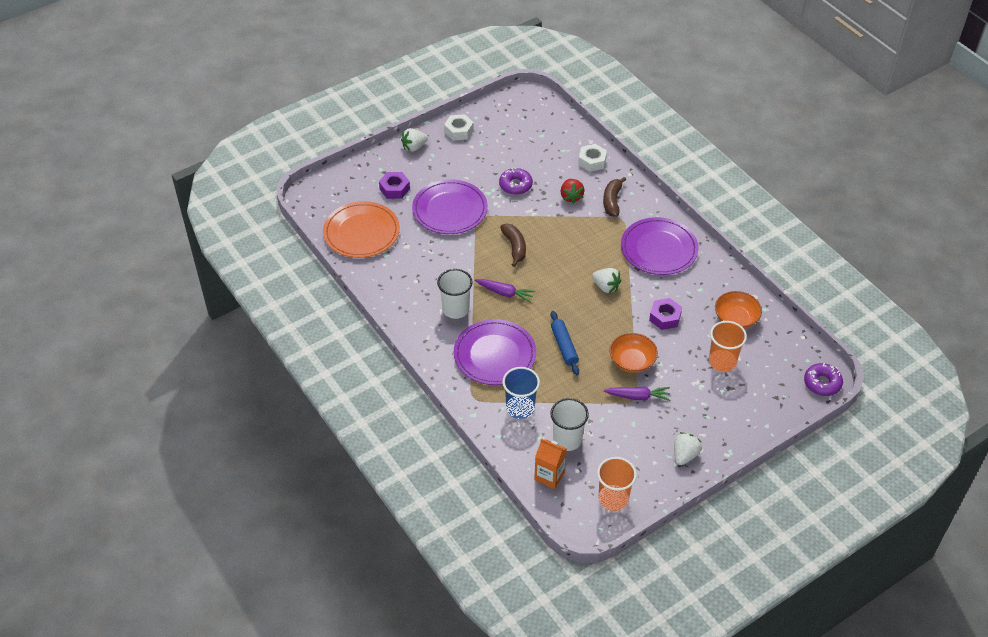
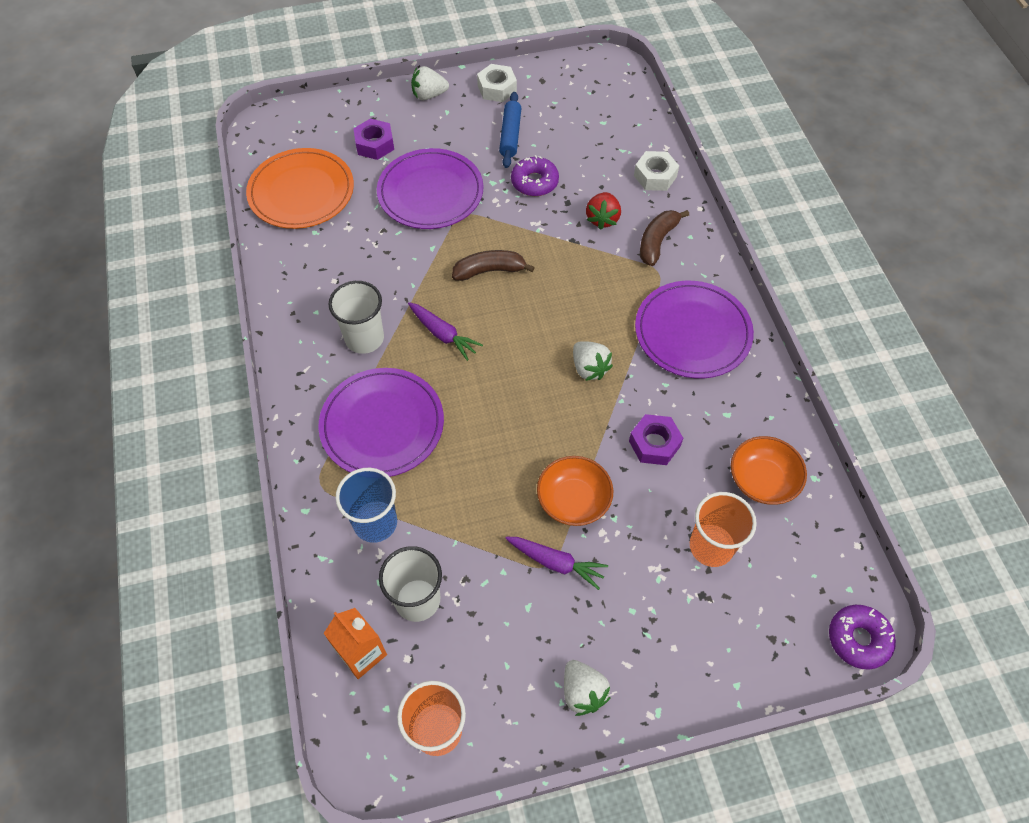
camera: 20 degrees right, 10 degrees up
brown banana [500,224,526,267] -> brown banana turned 105 degrees counterclockwise [452,250,535,281]
blue rolling pin [550,311,579,375] -> blue rolling pin moved to [499,92,521,168]
white strawberry [674,432,702,465] -> white strawberry turned 105 degrees clockwise [564,660,611,716]

